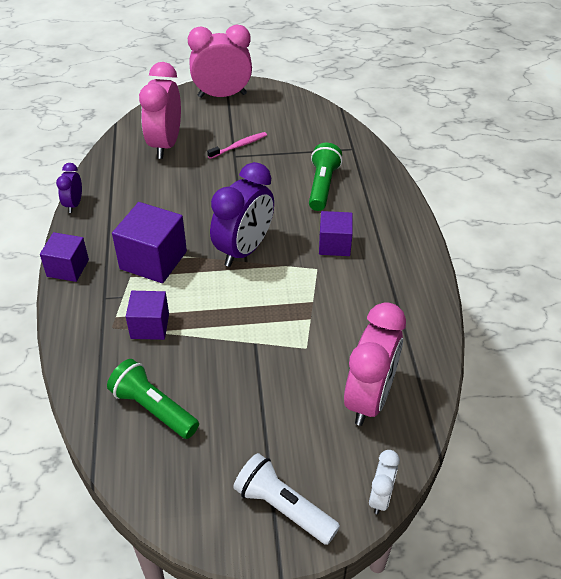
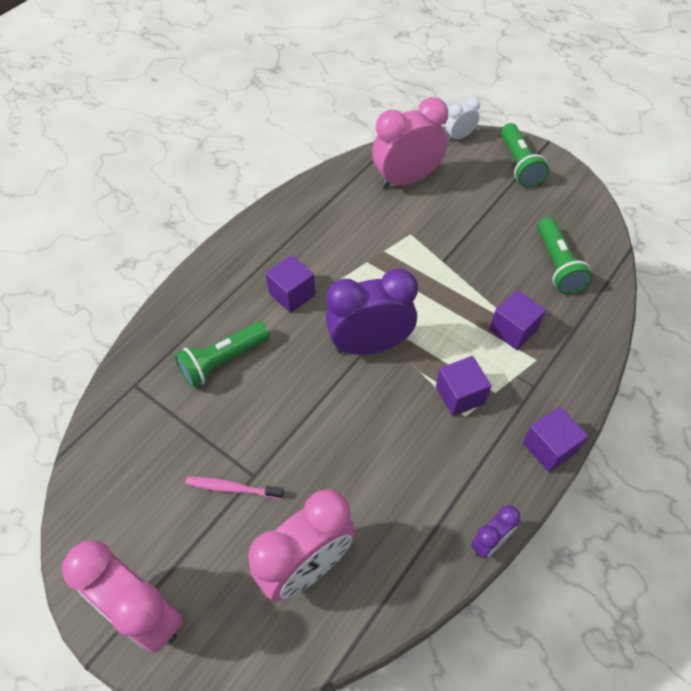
camera: 135 degrees left, 10 degrees up
purple cube [112,202,187,283] -> purple cube [436,356,491,416], size x0.64
white flashlight [233,453,340,545] -> green flashlight [501,123,549,187]

